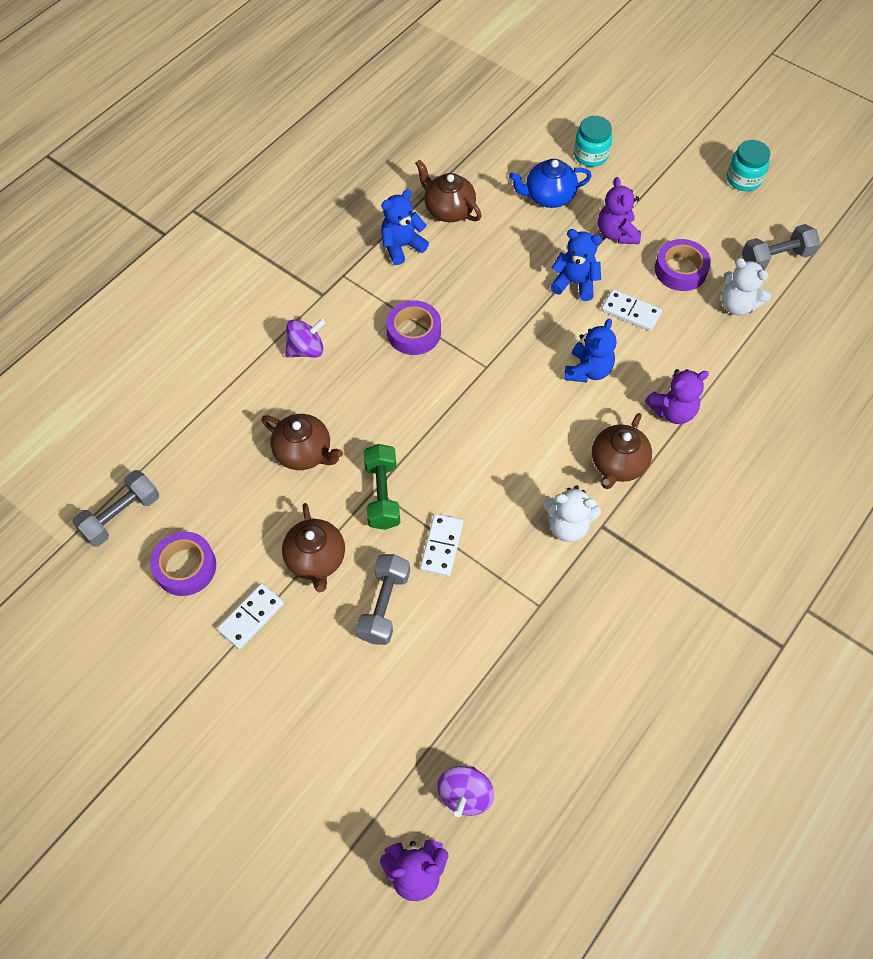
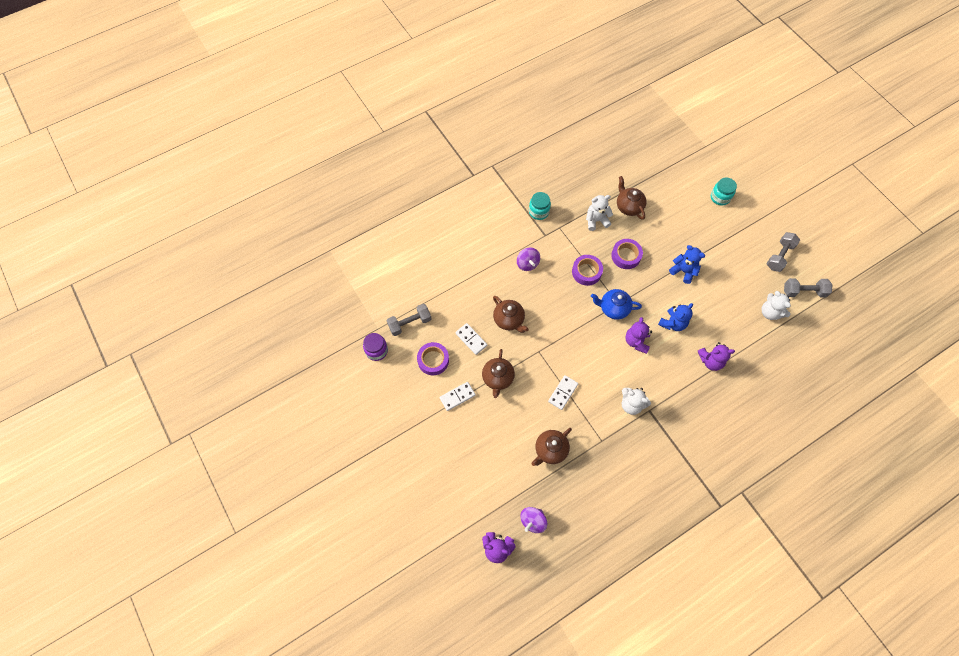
camera: 20 degrees right, 5 degrees up
purple spinning top [285,319,326,358] -> purple spinning top turned 75 degrees clockwise [517,248,540,271]
grey dumbbell [356,554,410,645] -> grey dumbbell moved to [767,232,800,272]
green dumbbell [364,444,400,530] -> none
blue teddy bear [381,189,429,265] -> white teddy bear [586,195,613,231]
blue teapot [509,159,592,208] -> blue teapot moved to [591,289,642,320]
brown teapot [592,413,652,489] -> brown teapot moved to [531,428,572,466]
purple teddy bear [598,177,641,244] -> purple teddy bear moved to [625,317,652,354]
white domino [601,289,662,331] -> white domino moved to [455,323,487,355]
purple tape [655,239,711,291] -> purple tape moved to [611,239,643,269]
turquoise jar [727,140,771,191] -> turquoise jar moved to [529,192,551,220]
none -> purple jar [363,333,388,361]

